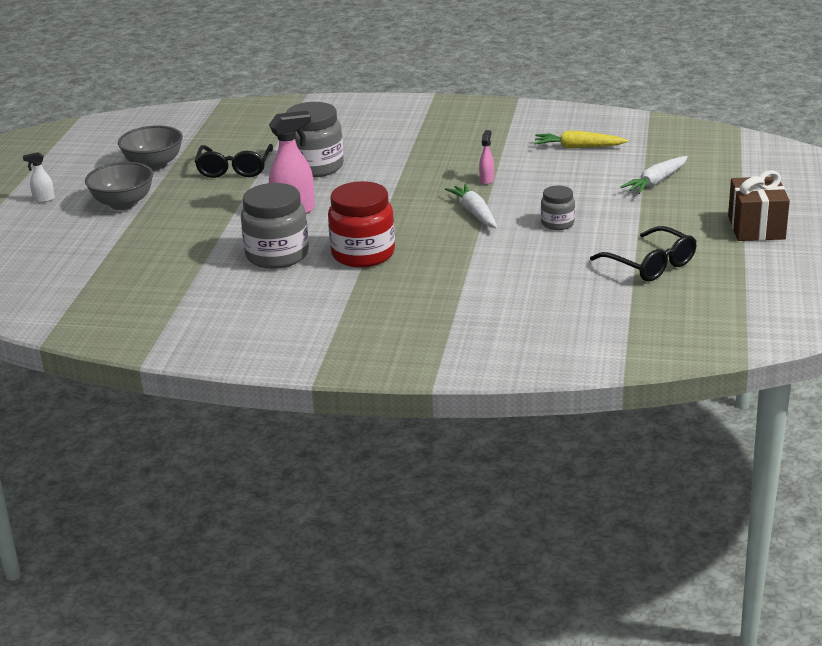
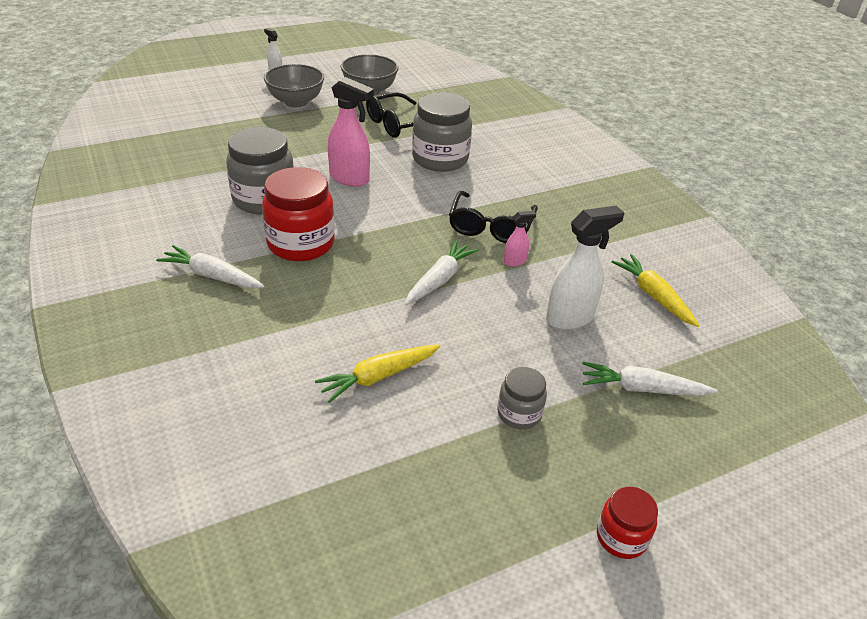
camera: 50 degrees right, 10 degrees up
grey jar [541,186,575,230] -> grey jar moved to [497,367,547,429]
black glasses [590,226,697,281] -> black glasses moved to [449,191,538,243]
brown gift [728,170,790,241] -> red jar [597,486,658,559]
none -> white carrot [156,245,265,288]
none -> yellow carrot [315,345,440,403]
none -> white spray bottle [546,206,624,330]

